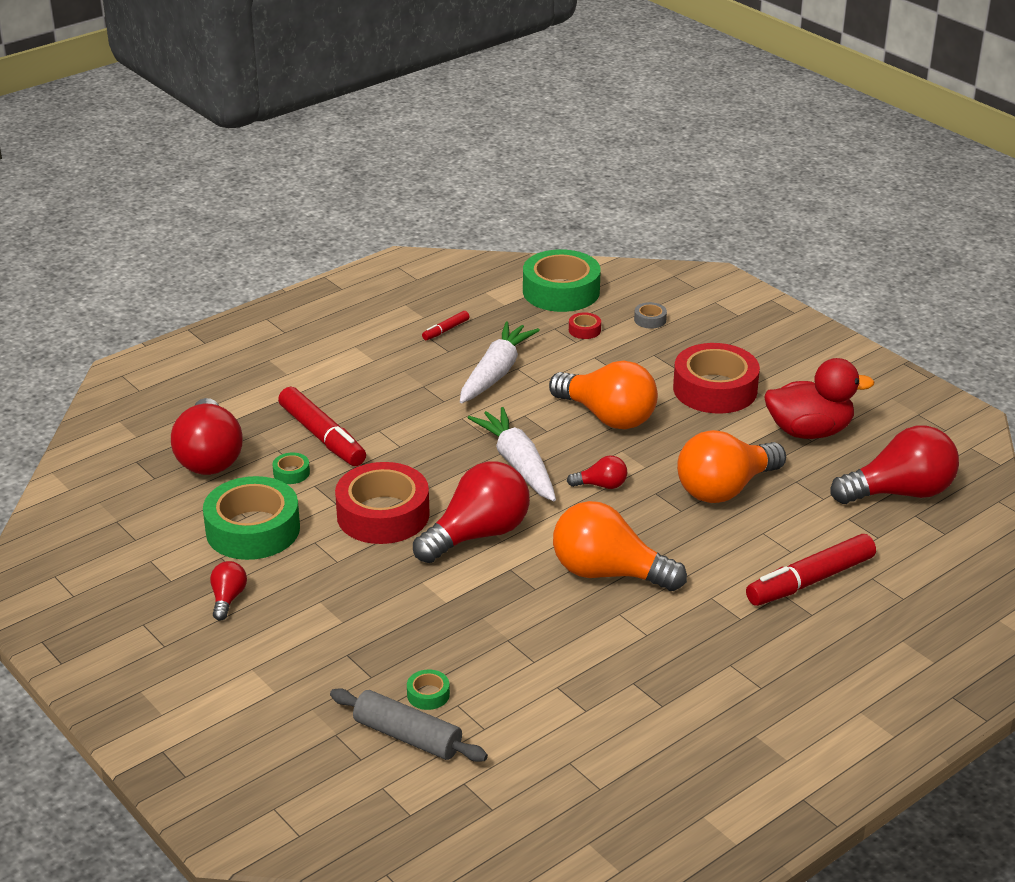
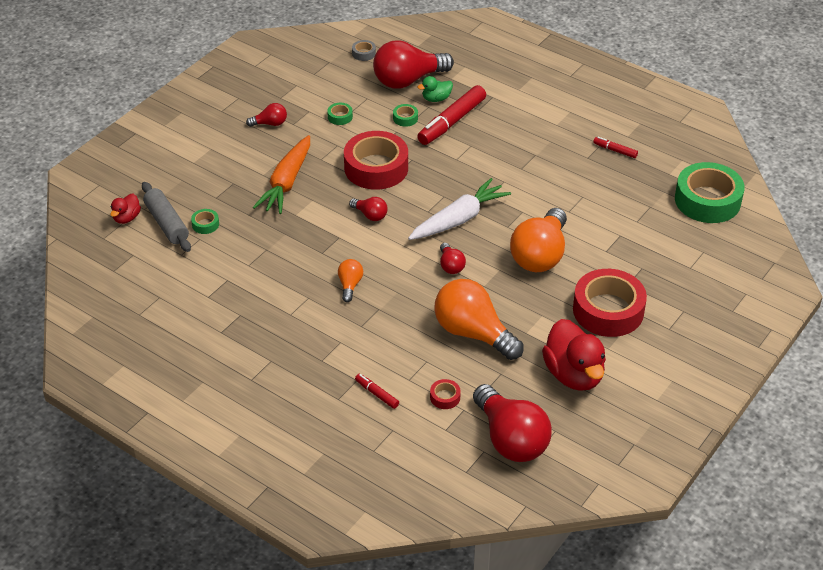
camera: 75 degrees right, 10 degrees up
green tape [203,476,300,560] -> green tape [327,103,353,125], size x0.41
grey rolling pin [330,688,488,762] -> grey rolling pin turned 45 degrees counterclockwise [142,182,191,252]
red light bulb [413,462,530,563] -> red light bulb [349,197,387,221], size x0.47
white carrot [460,321,540,403] -> none
orange light bulb [553,501,687,591] -> orange light bulb [338,259,363,302], size x0.47
red tape [569,312,601,339] -> red tape moved to [430,379,461,409]
grey tape [634,302,667,329] -> grey tape moved to [352,40,376,61]
red marker [746,534,876,606] -> red marker [355,374,399,409], size x0.47
none -> red duck [110,193,141,224]
none -> orange carrot [253,135,310,214]
none -> green duck [417,76,453,102]

